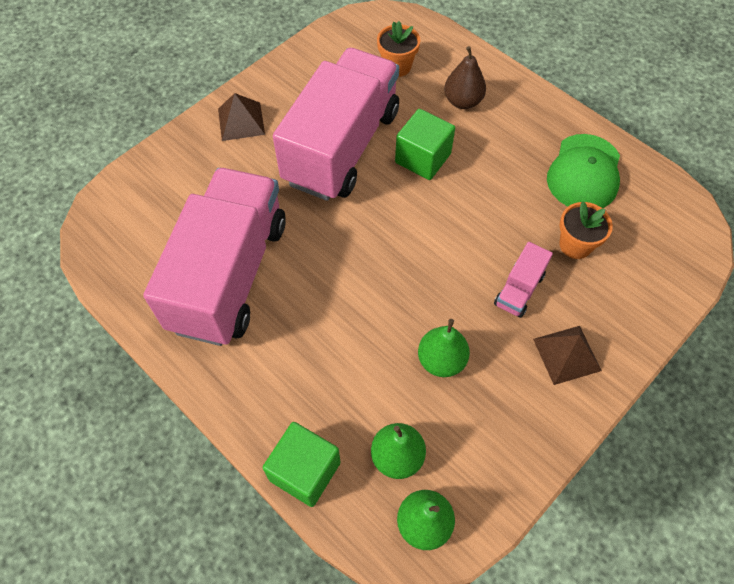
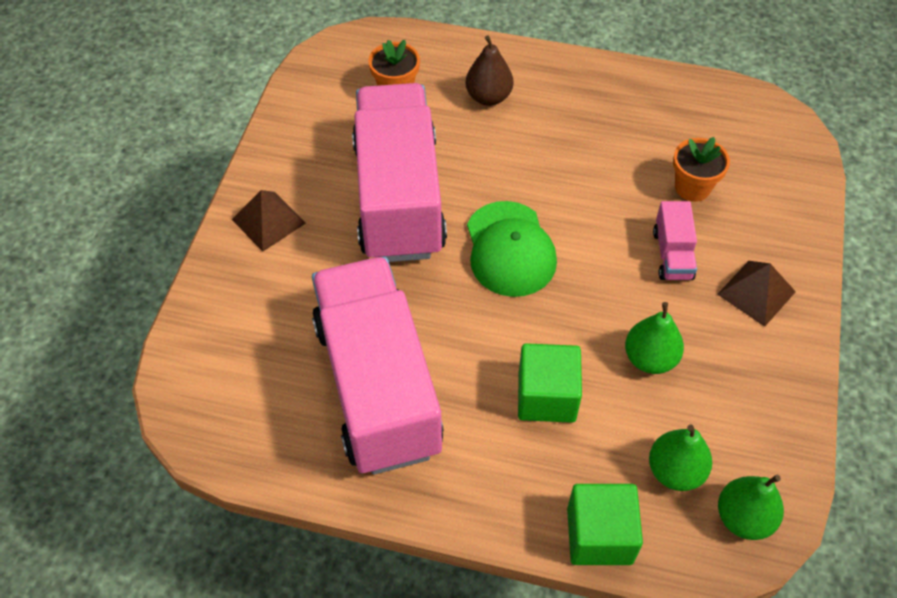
camera: 30 degrees left, 5 degrees down
green cube [395,109,455,180] -> green cube moved to [518,343,582,423]
green cap [547,134,620,208] -> green cap moved to [467,201,557,297]

